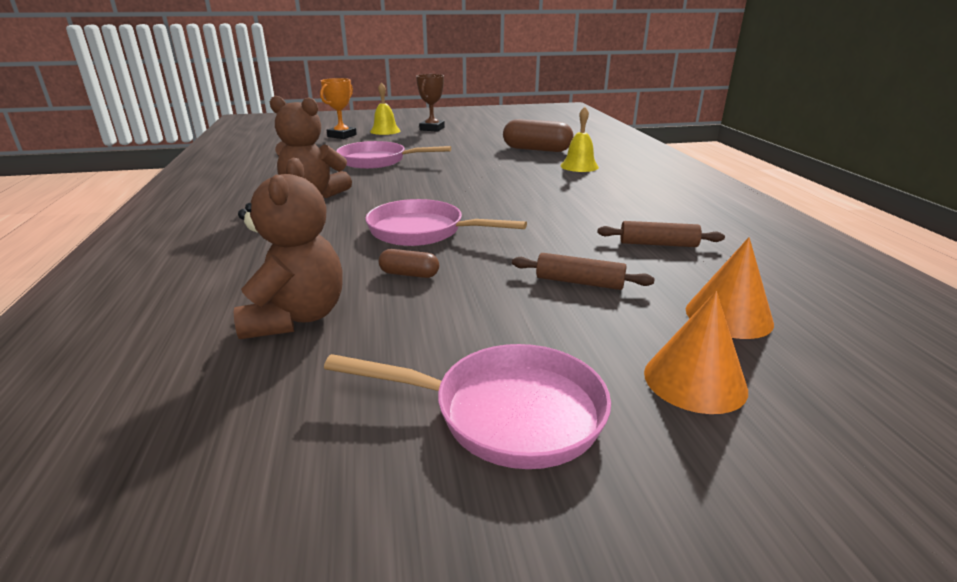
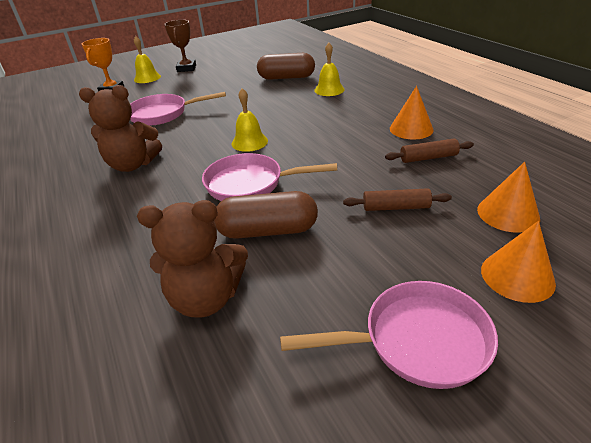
camera: 15 degrees left, 10 degrees up
brown teddy bear [234,158,343,339] -> brown teddy bear turned 105 degrees clockwise [137,200,248,317]
brown capsule [378,249,439,278] -> brown capsule [214,191,318,239], size x2.03
none -> yellow bell [232,88,268,152]
none -> orange cone [390,86,433,140]

